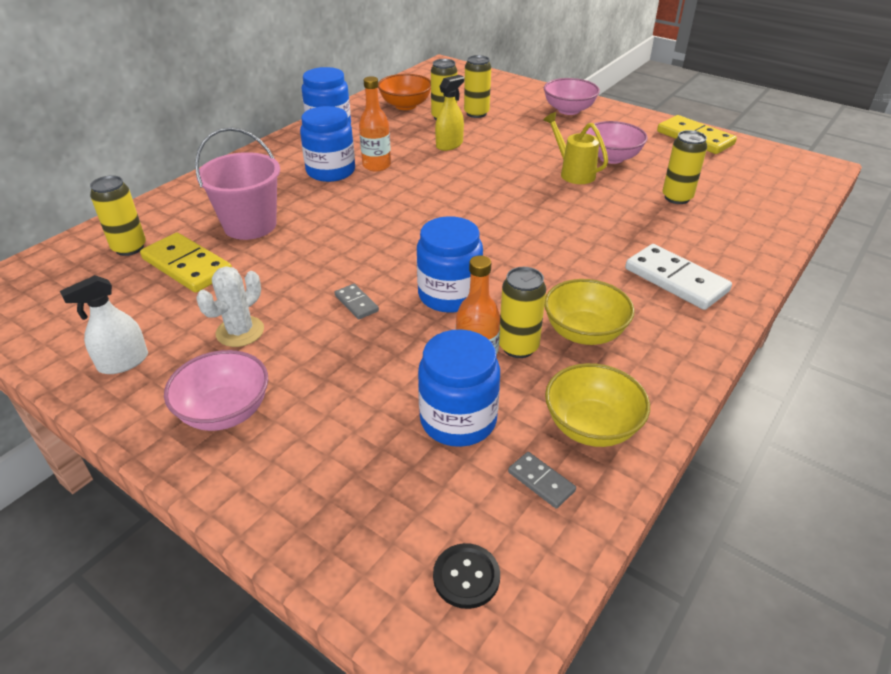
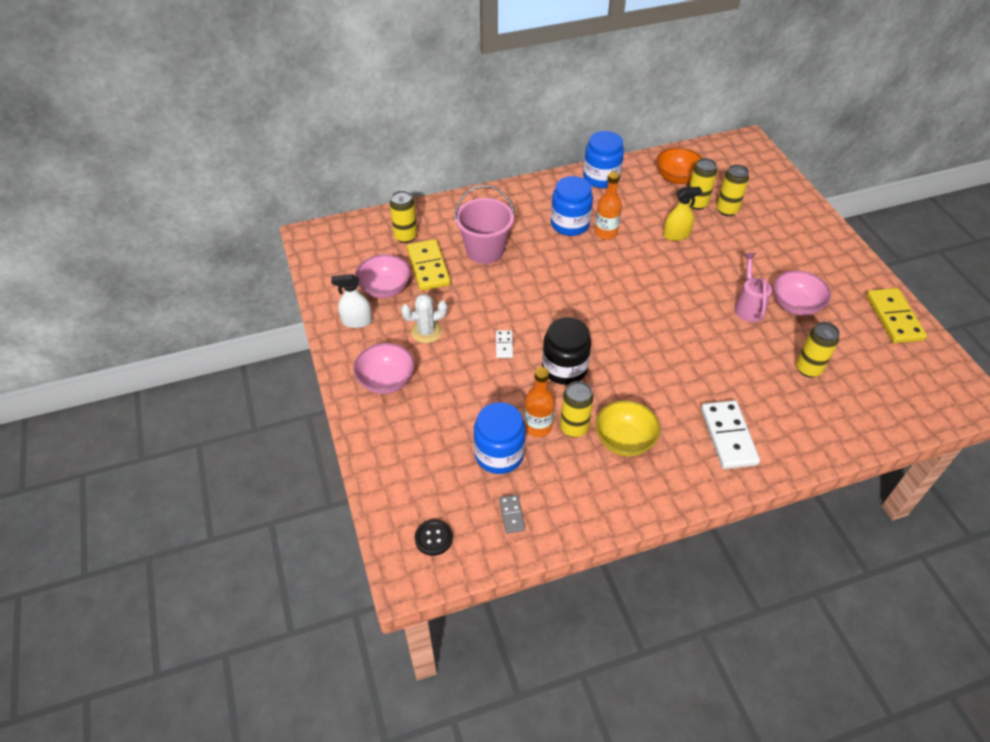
camera: 35 degrees right, 10 degrees up
grey domino [334,284,379,319] -> white domino [496,330,513,358]
blue jar [417,216,483,313] -> black jar [542,317,591,385]
yellow watering can [543,112,608,184] -> pink watering can [735,253,772,322]
pink bowl [544,78,600,115] -> pink bowl moved to [355,254,411,298]
yellow bowl [545,363,650,447] -> none

